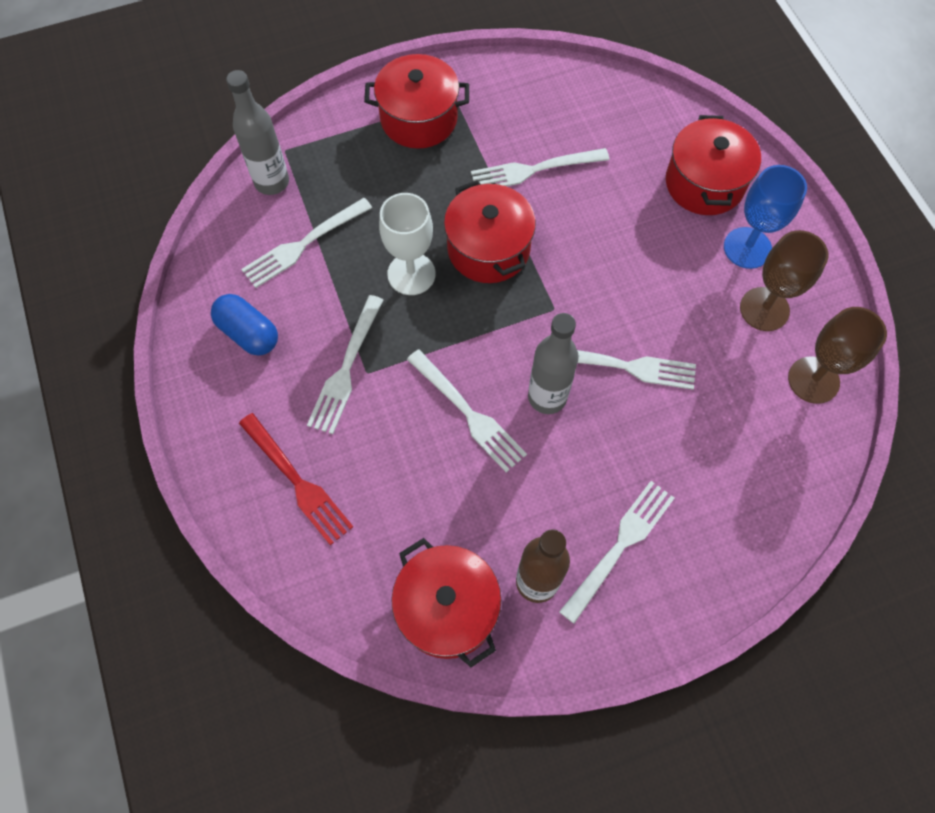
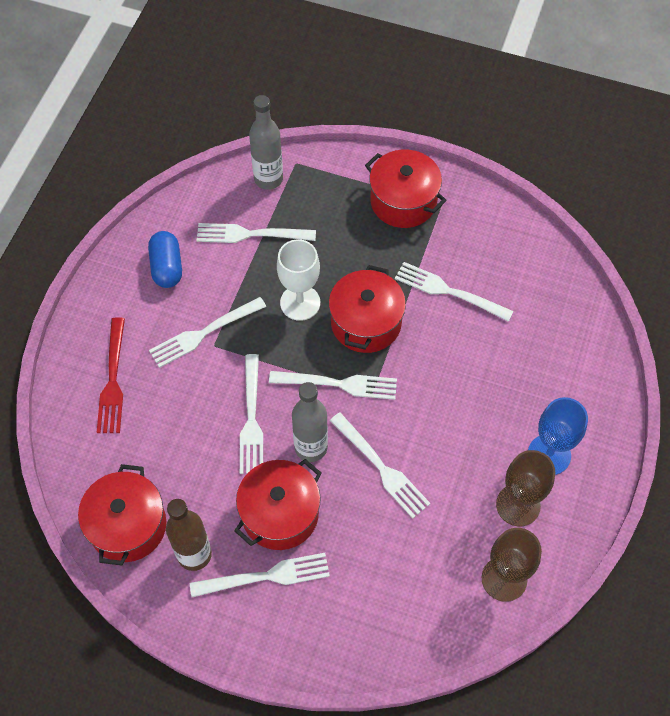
camera: 40 degrees right, 5 degrees down
red pot [666,115,761,215] -> red pot moved to [234,459,322,550]
none -> white fork [269,371,397,400]

